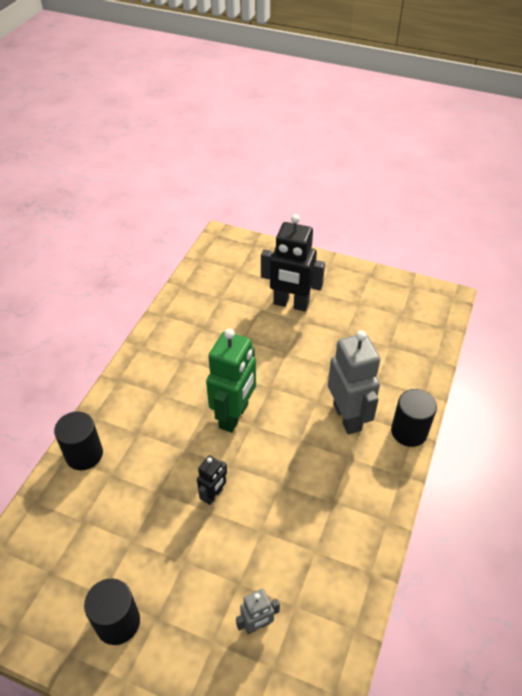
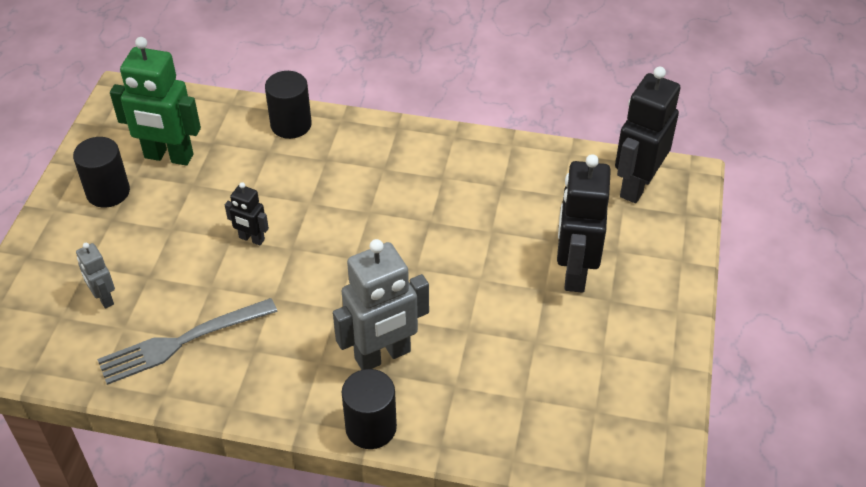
camera: 80 degrees right, 0 degrees up
green robot [206,329,256,433] -> green robot moved to [110,37,201,166]
none -> grey fork [97,298,278,385]
none -> black robot [615,66,680,203]

